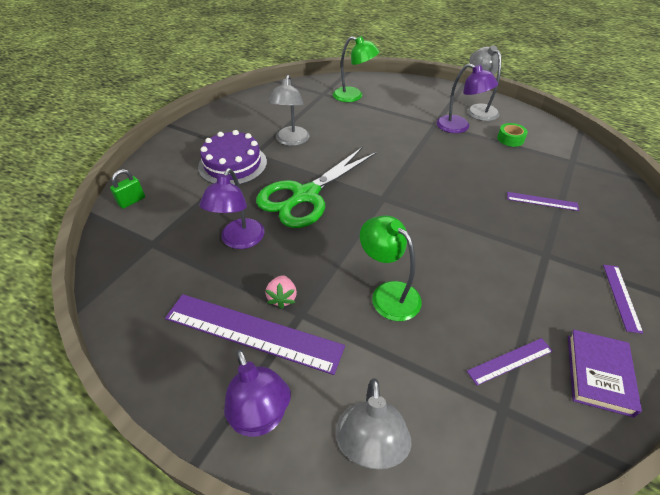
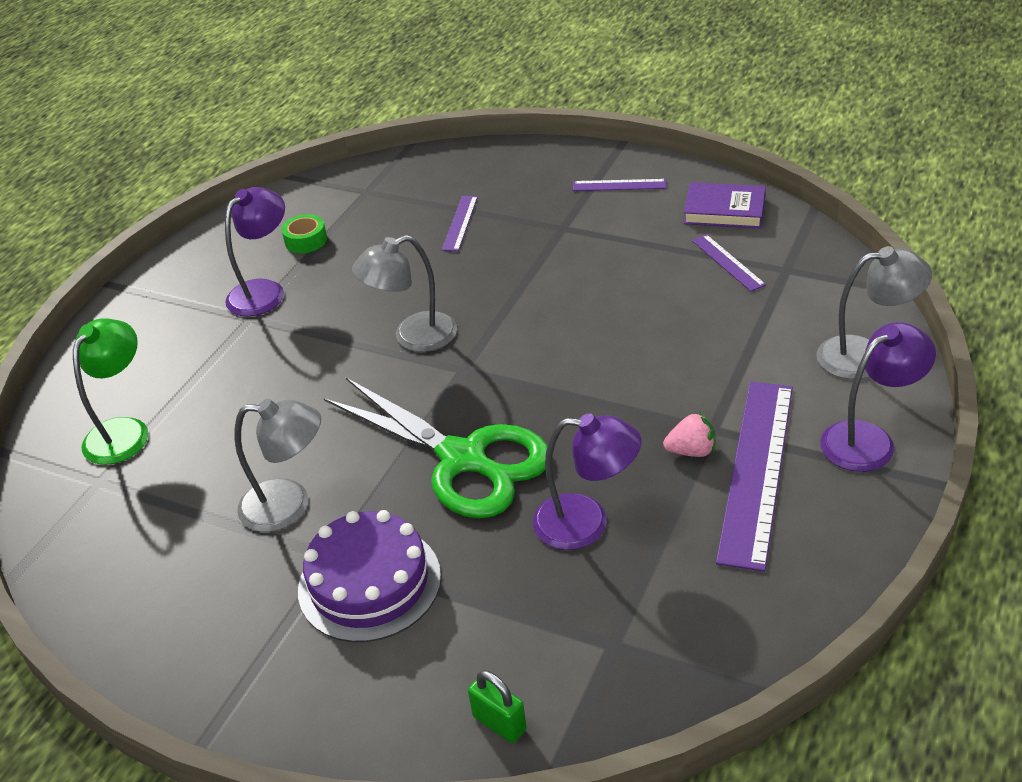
camera: 90 degrees left, 5 degrees down
green lamp [360,216,422,321] -> none
grey lamp [467,45,502,121] -> grey lamp moved to [352,235,457,352]

